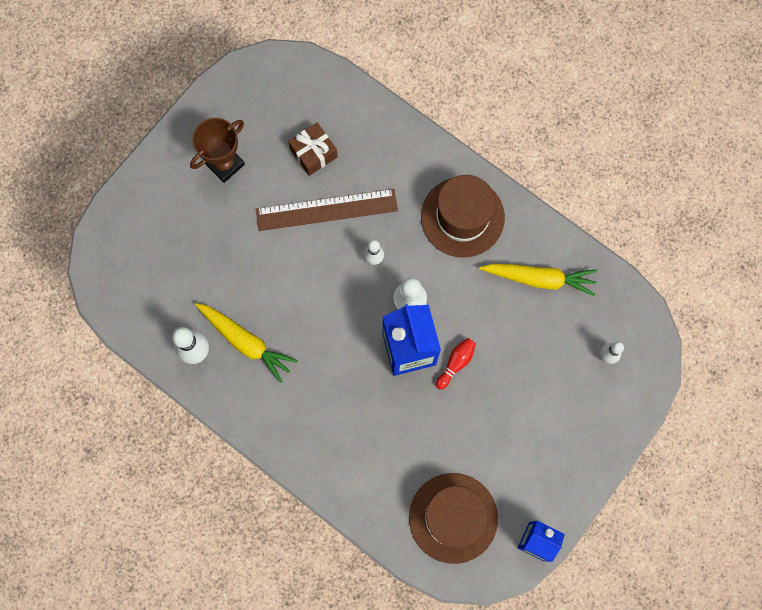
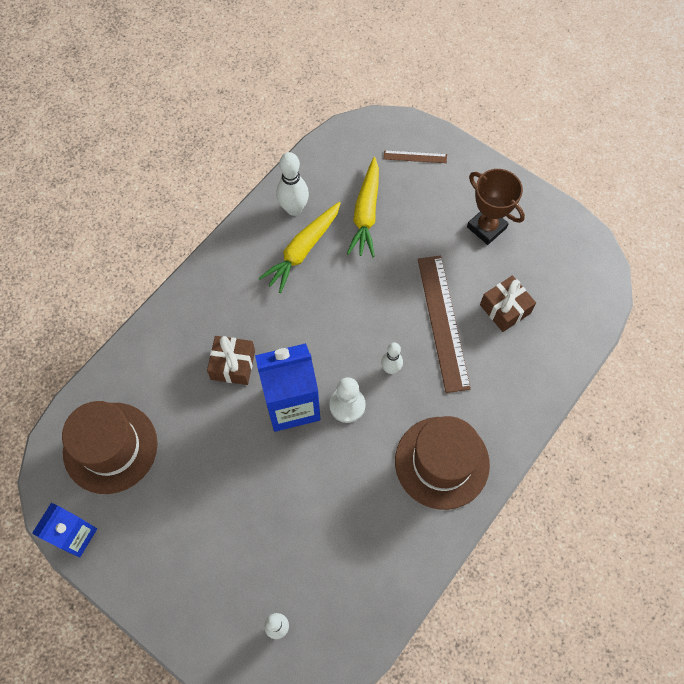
camera: 90 degrees right, 10 degrees down
red bowling pin [436,338,476,390] -> none
yellow carrot [479,264,597,296] -> yellow carrot moved to [347,157,379,257]
none -> brown gift [207,336,255,385]
none -> brown ruler [384,150,447,163]

